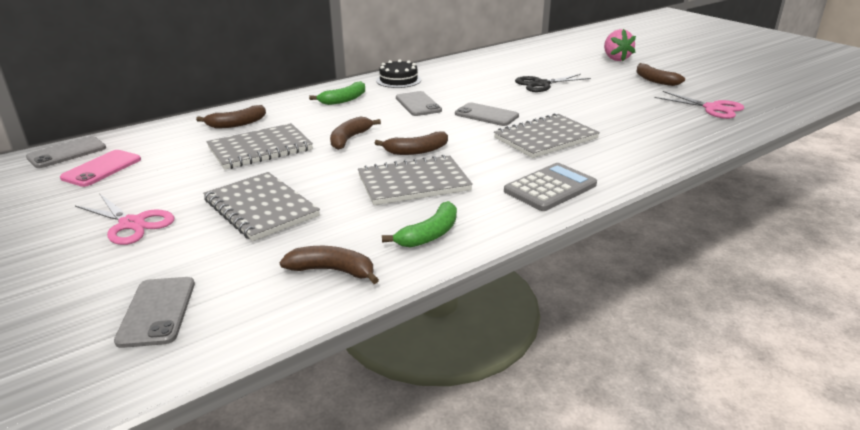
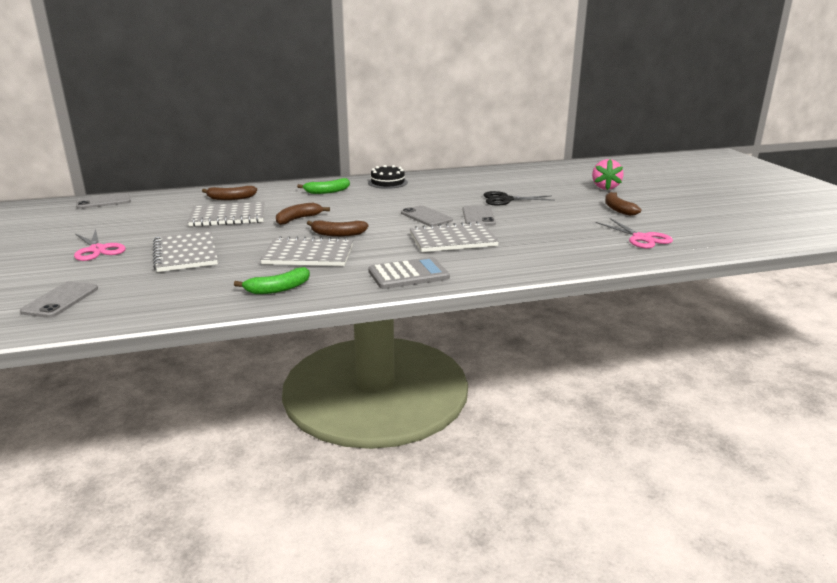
camera: 20 degrees right, 5 degrees down
pink phone [60,150,141,187] -> none
brown banana [279,246,379,284] -> none
grey phone [396,91,442,116] -> grey phone moved to [462,206,496,226]

